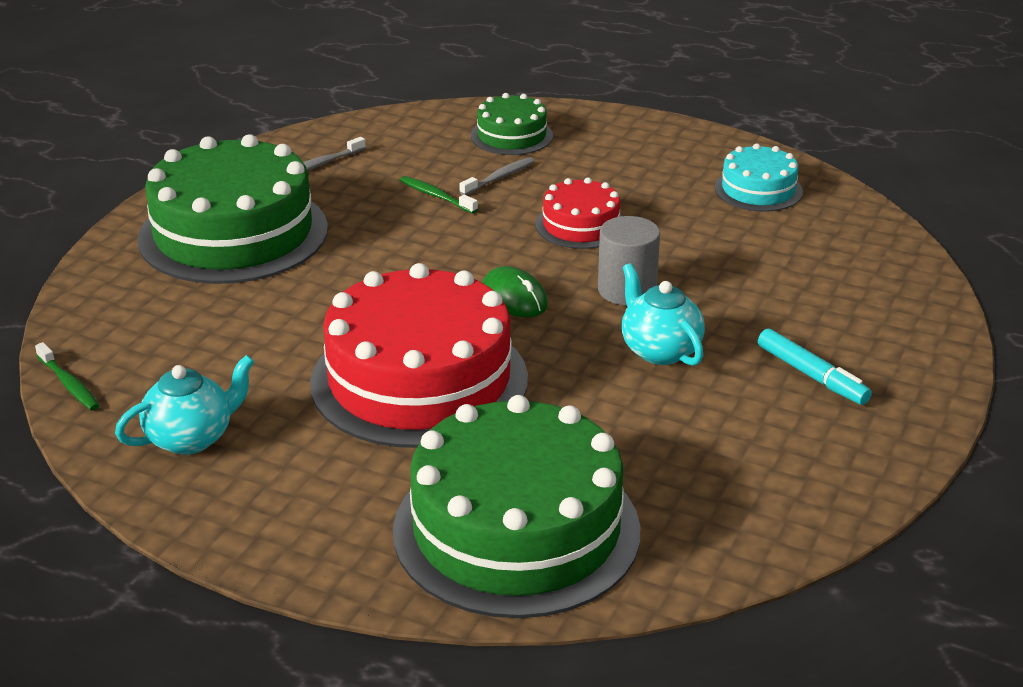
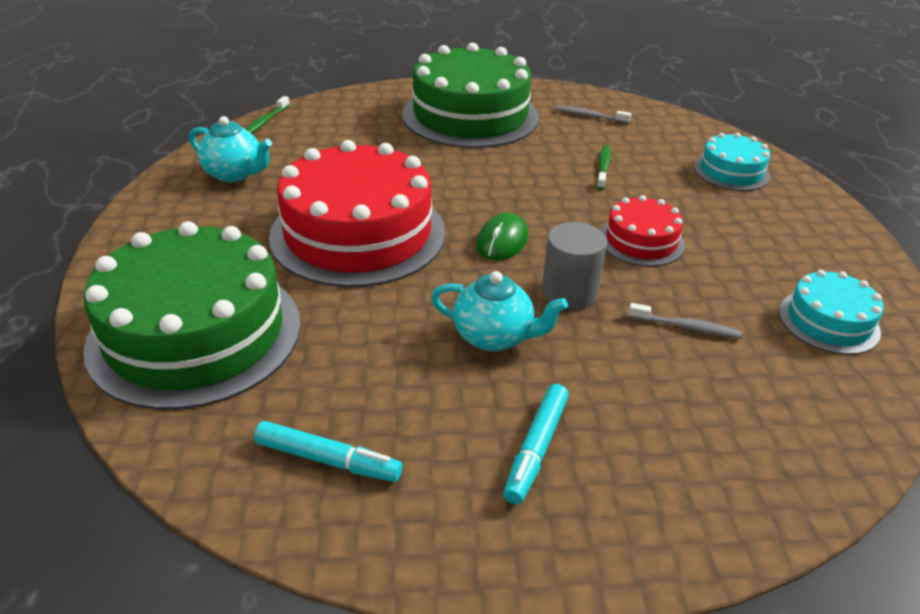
camera: 60 degrees right, 5 degrees up
grey toothbrush [460,157,534,195] -> grey toothbrush moved to [628,303,742,339]
green cake [471,93,553,155] -> turquoise cake [694,132,770,191]
turquoise teapot [622,263,705,366] -> turquoise teapot turned 75 degrees clockwise [431,271,568,351]
none -> turquoise marker [254,421,402,482]

